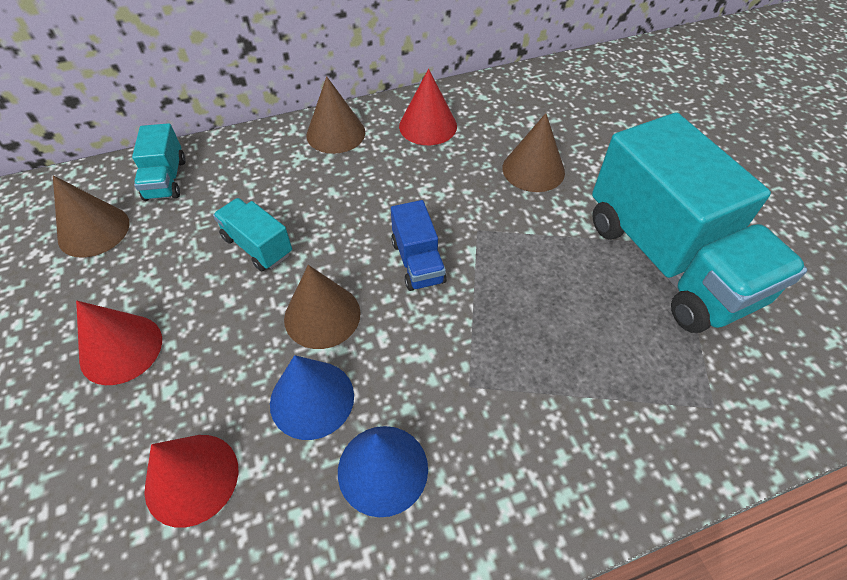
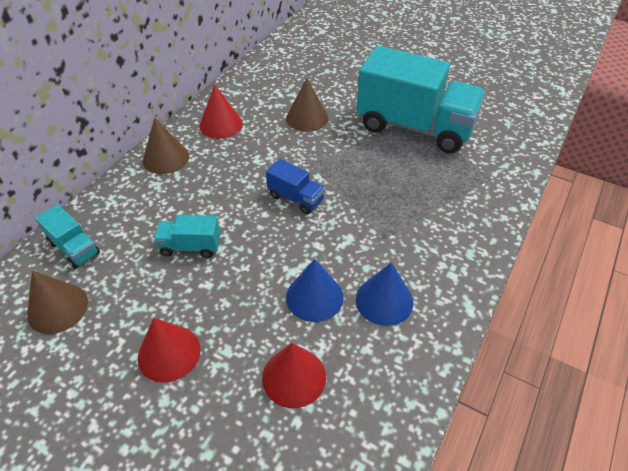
camera: 40 degrees left, 5 degrees down
brown cone [284,265,361,349] -> none

